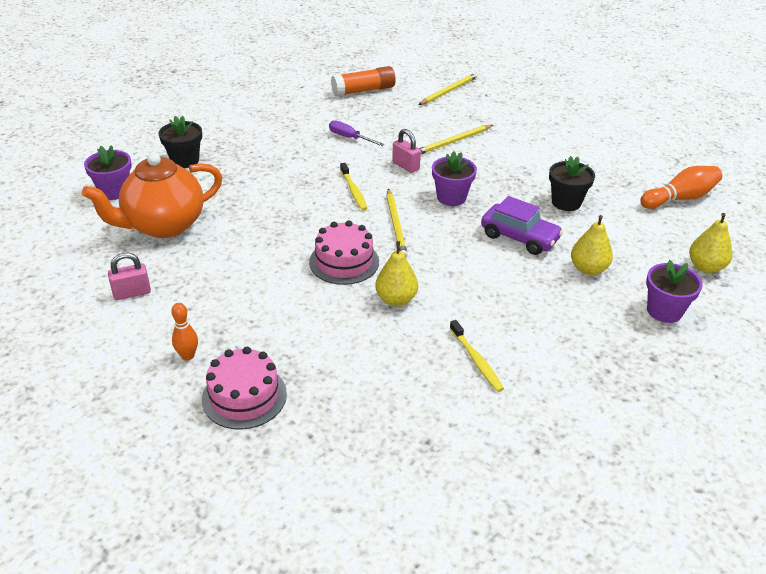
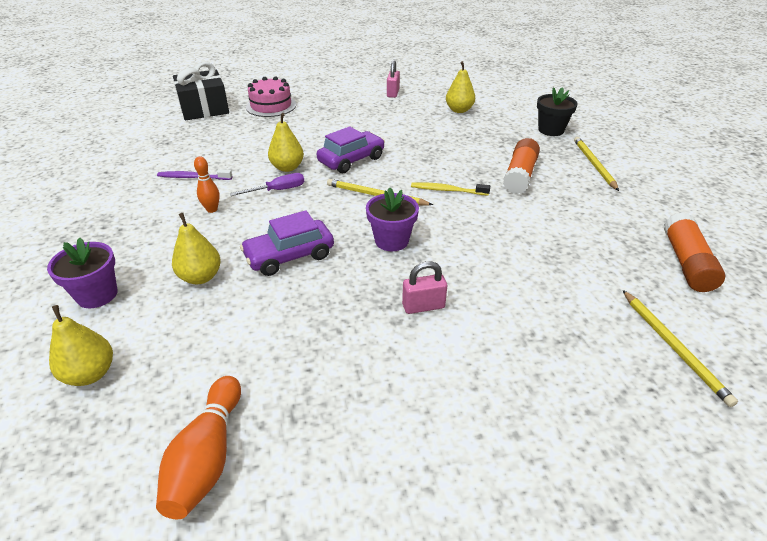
camera: 120 degrees right, 0 degrees up
orange teapot [82,153,222,238] -> yellow pear [446,61,475,113]
purple flower pot [84,145,132,200] -> none
orange bowling pin [171,303,198,361] -> orange bowling pin moved to [194,157,220,213]
pink cake [309,221,379,285] -> purple car [317,126,385,173]
purple screwdriver [329,120,385,146] -> purple screwdriver moved to [230,173,304,196]
pink padlock [392,129,421,173] -> pink padlock moved to [402,261,447,314]
yellow pencil [419,125,493,154] -> yellow pencil moved to [574,137,619,191]
yellow toothbrush [450,320,504,392] -> purple toothbrush [157,169,232,180]
black flower pot [549,156,595,211] -> none
none -> black gift [173,62,229,120]
none -> orange glue stick [503,138,540,194]

